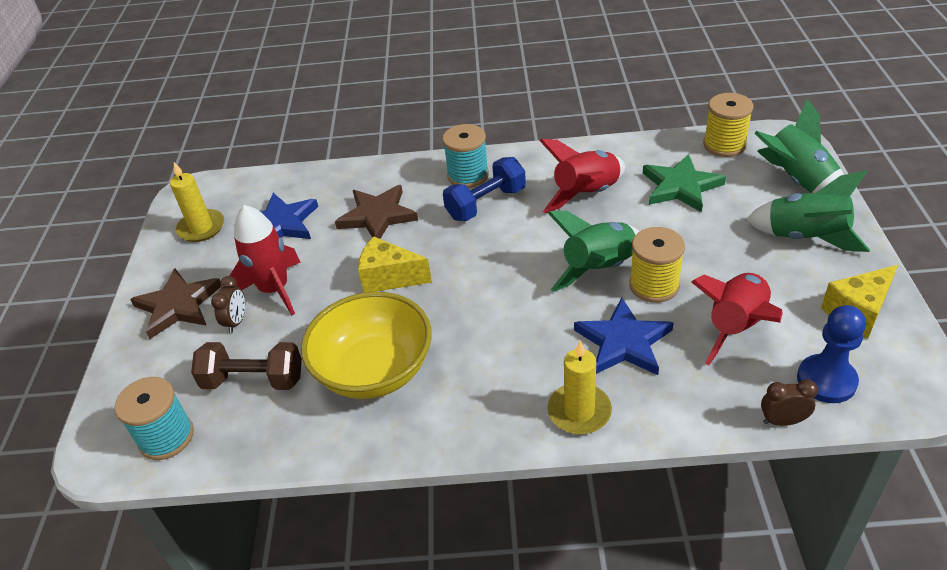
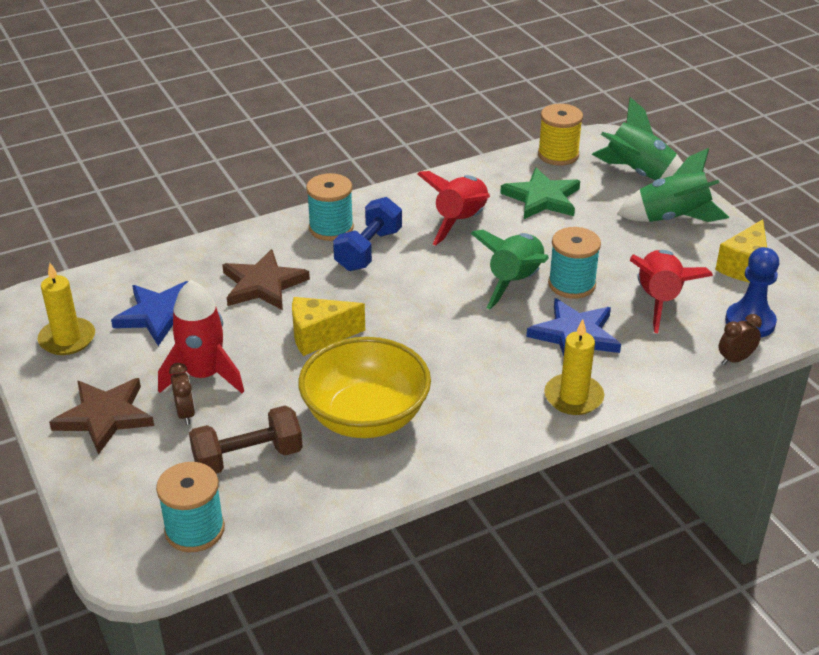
camera: 30 degrees left, 5 degrees down
yellow spool [629,227,685,303] -> turquoise spool [548,227,601,299]

